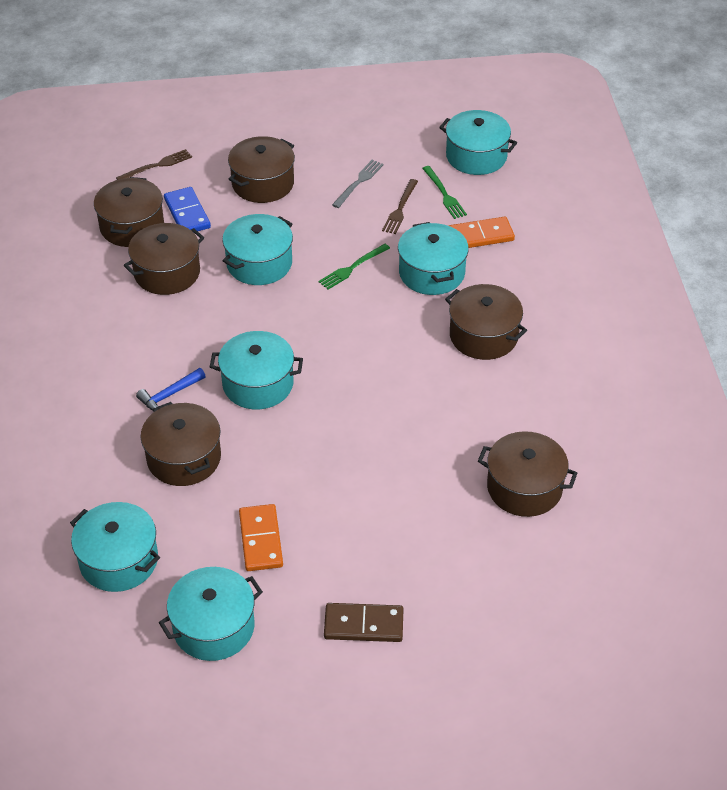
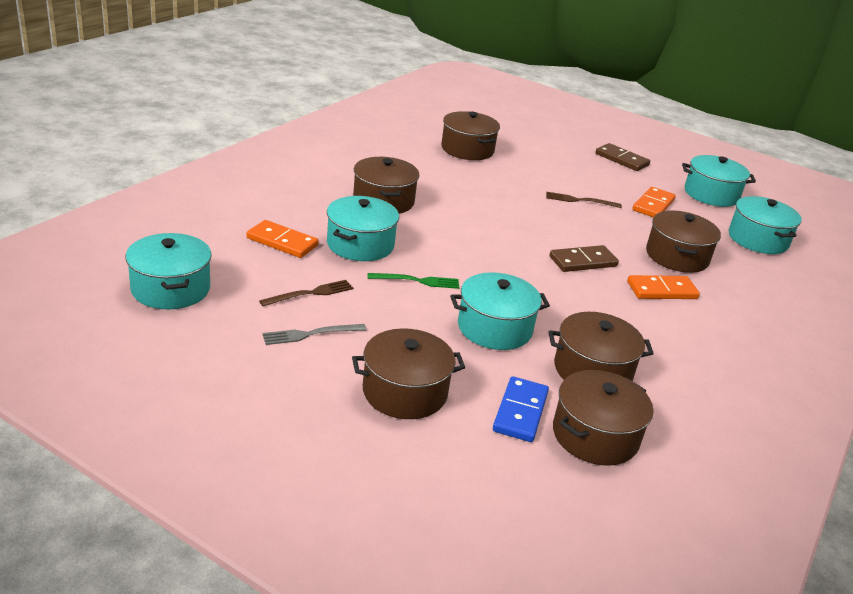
camera: 145 degrees left, 15 degrees down
brown fork [116,149,192,180] -> brown fork moved to [546,192,622,208]
blue hammer [136,368,206,411] -> orange domino [627,275,700,299]
turquoise pot [210,331,303,409] -> brown domino [550,245,619,272]
green fork [422,166,467,219] -> none

